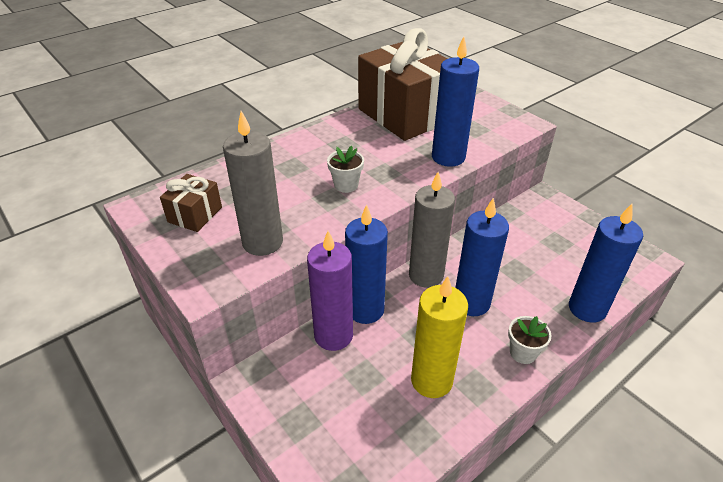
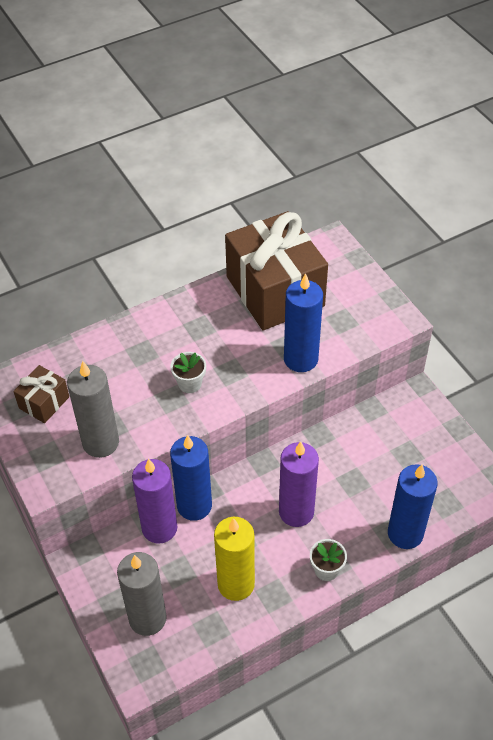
camera: 10 degrees right, 10 degrees up
grey candle [409,172,455,288] -> grey candle moved to [117,552,167,636]
blue candle [455,198,509,316] -> purple candle [279,441,319,527]

